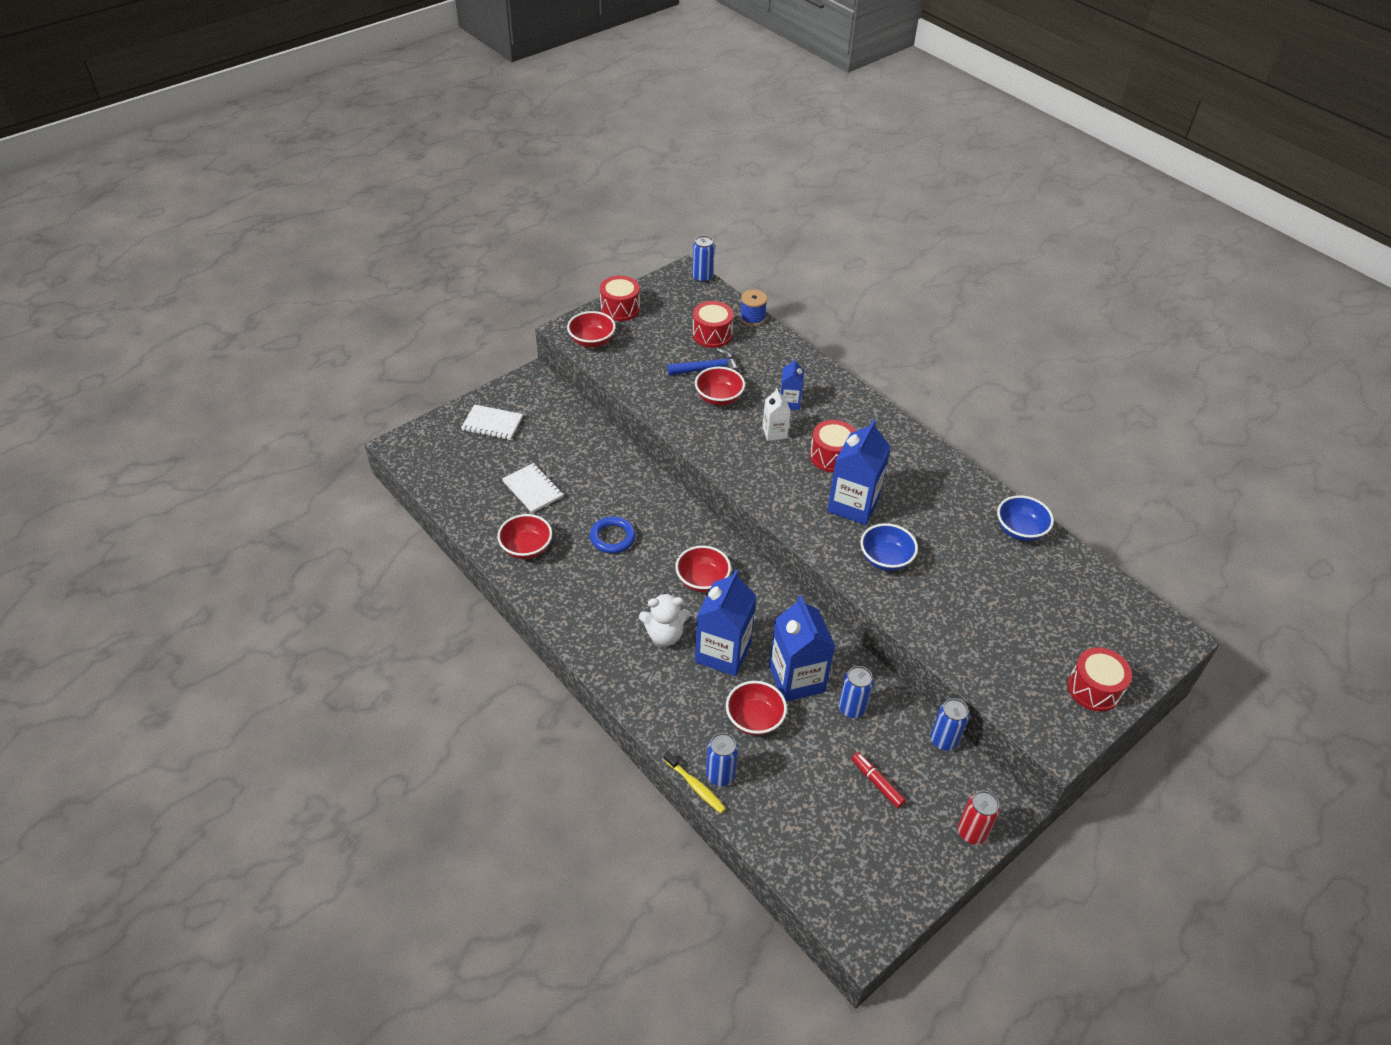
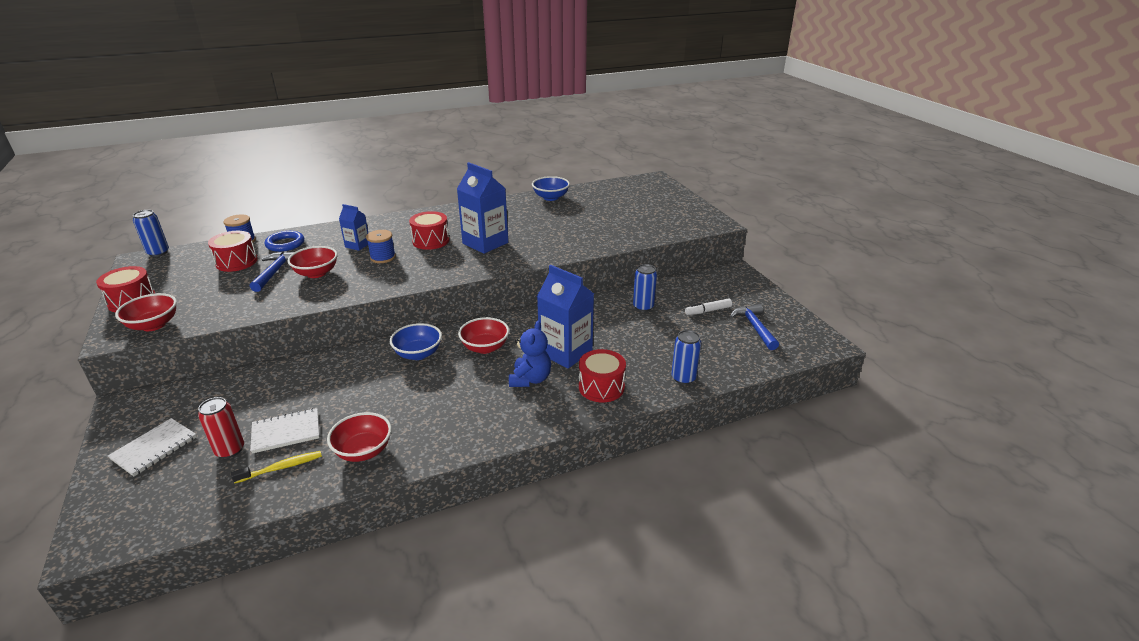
camera: 70 degrees left, 15 degrees down
blue ring [590,516,636,553] -> blue ring moved to [265,231,304,252]
white teddy bear [639,593,690,646] -> blue teddy bear [509,321,551,387]
yellow toothbrush [663,751,726,813] -> yellow toothbrush moved to [231,451,322,483]
red bowl [726,681,787,736] -> none
white carton [762,388,791,441] -> blue spool [366,230,396,263]
blue carton [769,595,836,702] -> none
red marker [852,752,906,808] -> white marker [685,299,732,315]
blue bowl [860,523,918,571] -> blue bowl moved to [390,323,442,360]
blue can [931,698,969,751] -> none
red can [958,791,1000,844] -> red can moved to [198,397,244,458]
red drum [1068,647,1132,712] -> red drum moved to [579,349,626,402]
none -> blue hammer [730,304,779,350]

